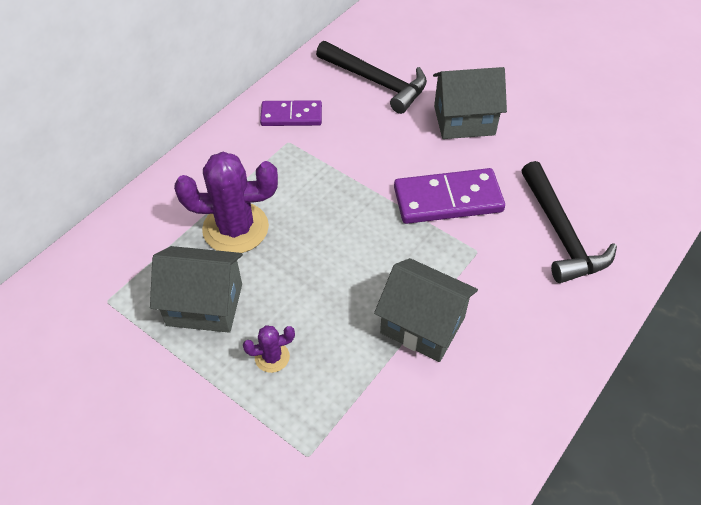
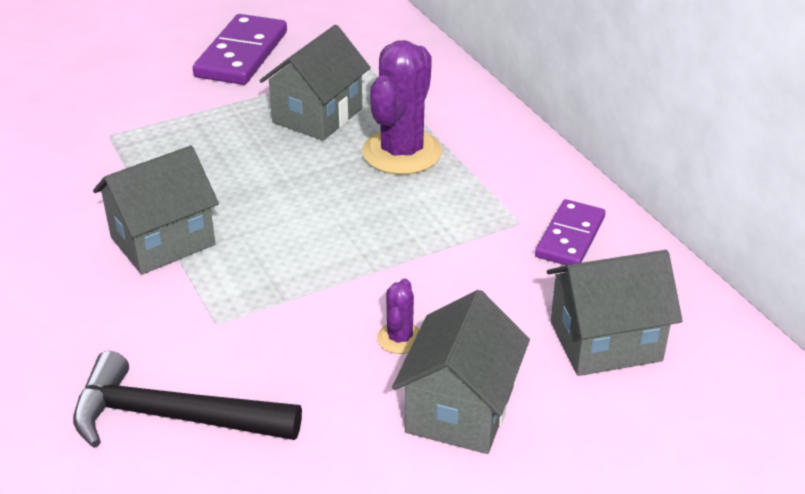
camera: 115 degrees right, 15 degrees down
purple cactus [243,325,295,373] -> purple cactus moved to [377,279,420,354]
black hammer [316,41,427,114] -> grey house [547,250,683,376]
purple domino [394,168,505,224] -> purple domino moved to [193,14,287,85]

